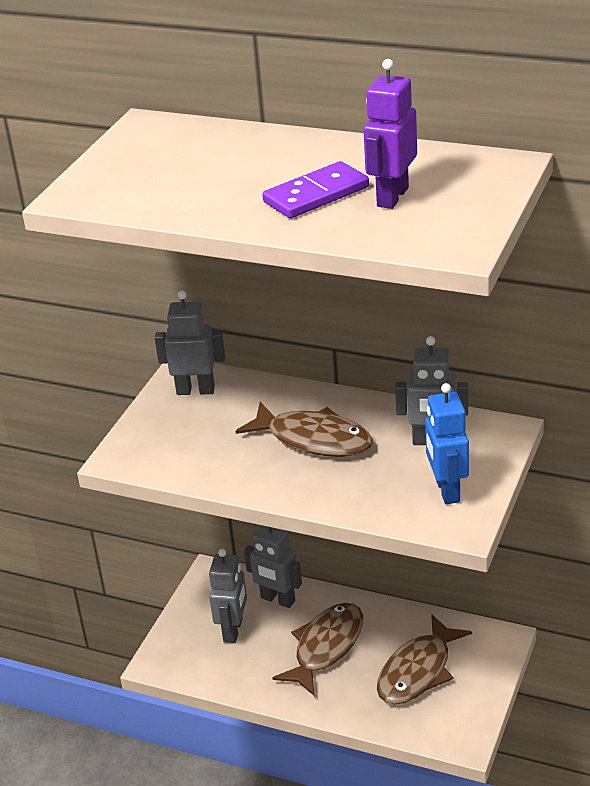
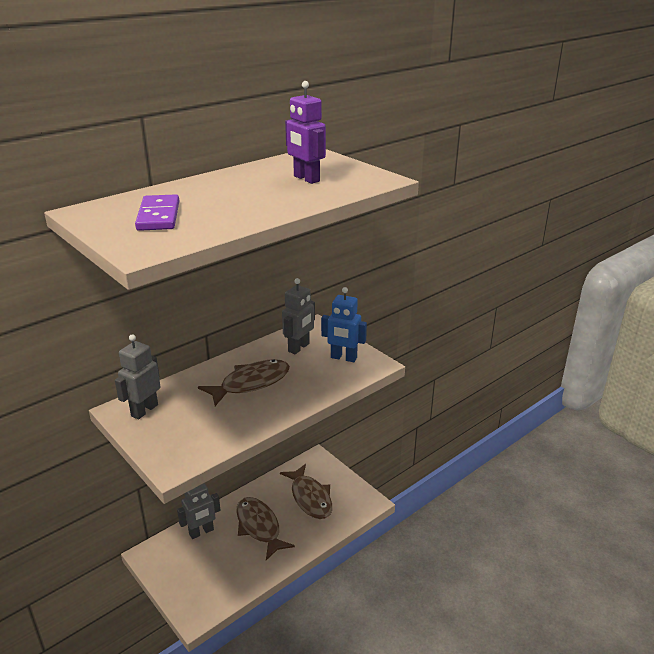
camera: 65 degrees left, 5 degrees down
grey robot [209,549,247,643] -> none
purple domino [262,161,369,219] -> purple domino moved to [135,194,179,231]

